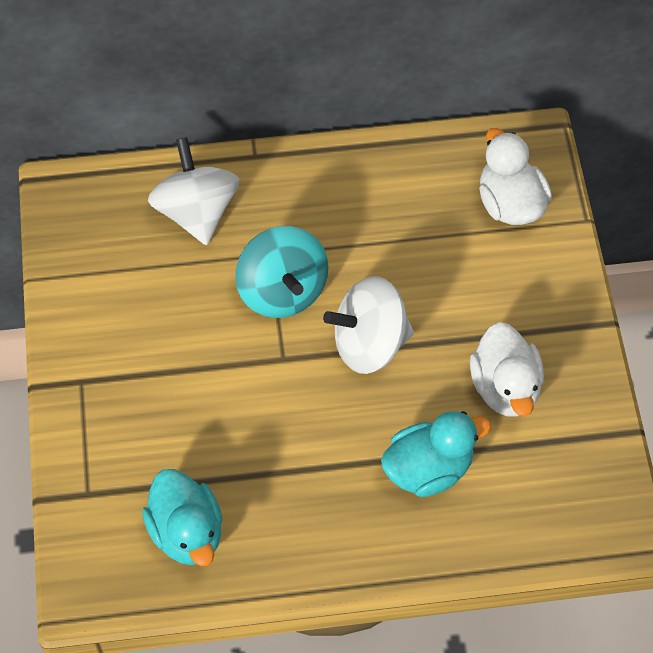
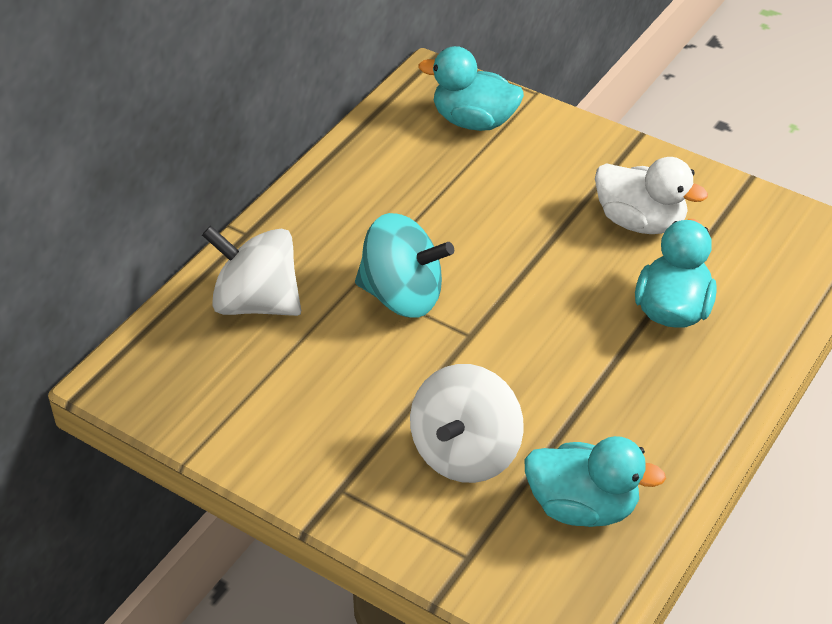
camera: 50 degrees left, 15 degrees down
white spinning top [323,276,414,374] -> white spinning top moved to [410,364,524,483]
white duck [479,128,552,225] -> turquoise duck [418,46,524,131]

